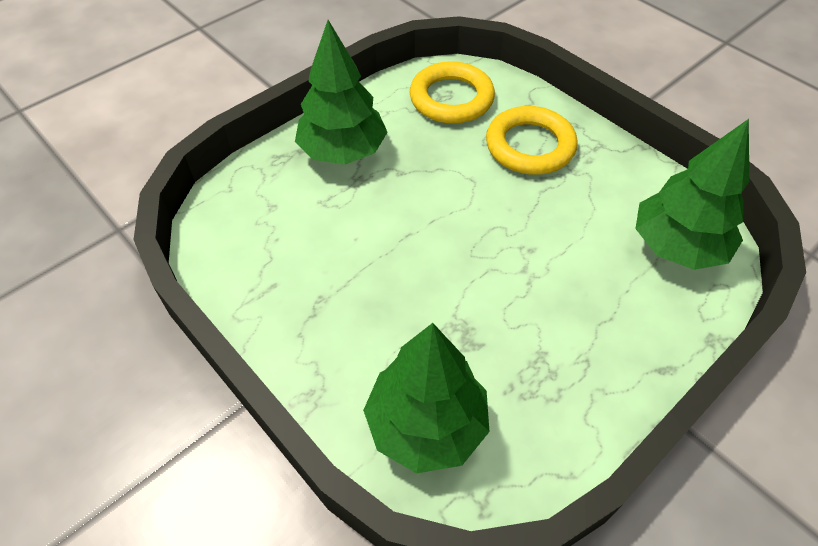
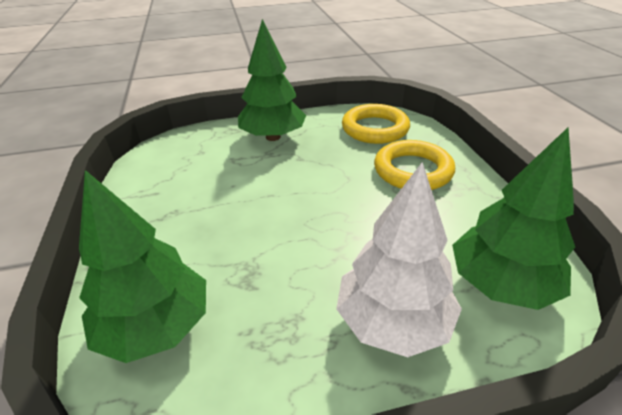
camera: 30 degrees right, 15 degrees down
none -> white tree [336,162,462,357]

